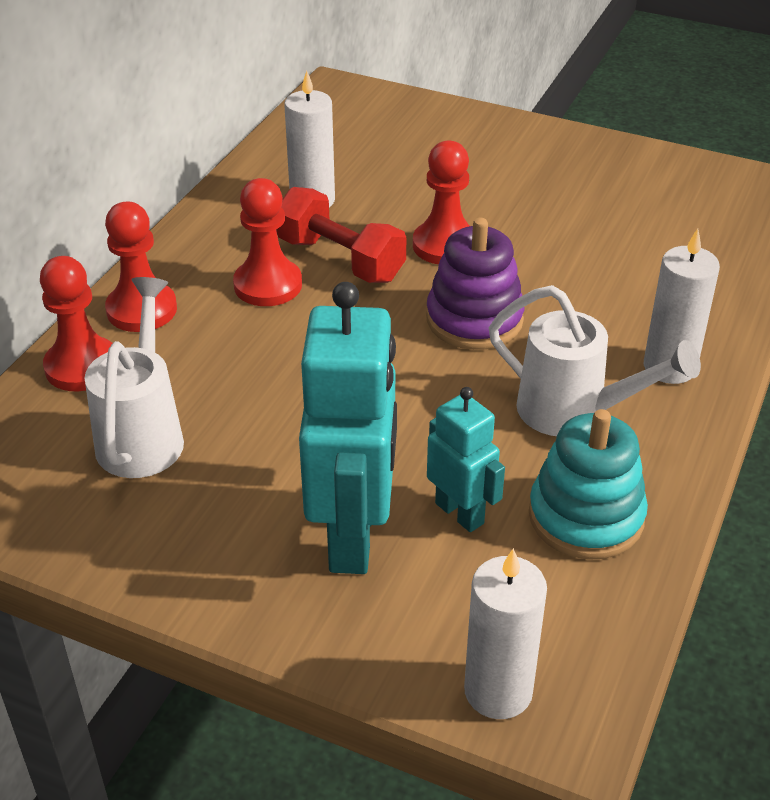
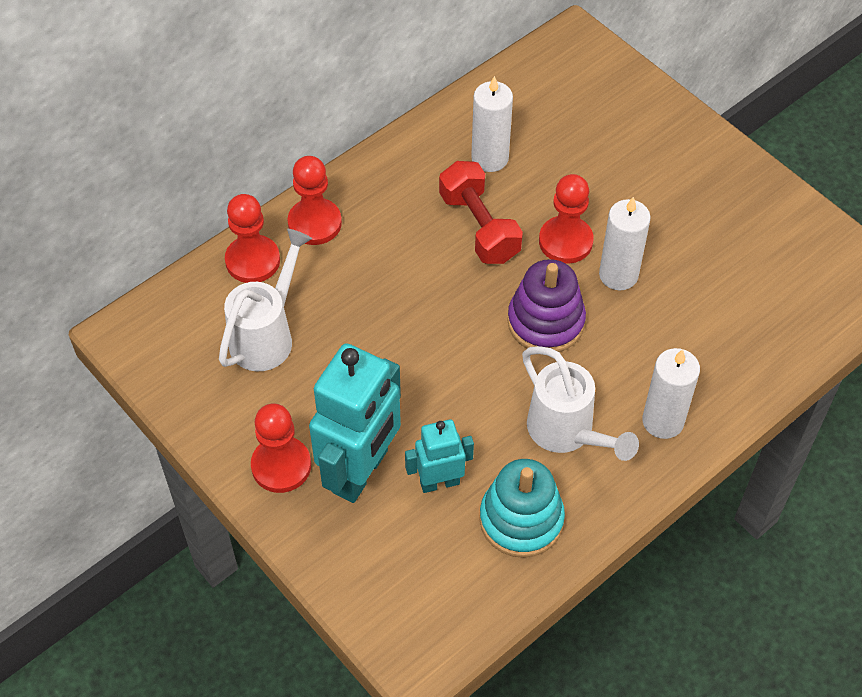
camera: 25 degrees right, 15 degrees up
red pawn [233,178,302,306] -> red pawn moved to [251,403,311,493]
turquoise robot [427,387,505,532] -> turquoise robot turned 90 degrees counterclockwise [405,419,474,493]
white candle [464,548,547,719] -> white candle moved to [599,197,651,290]

